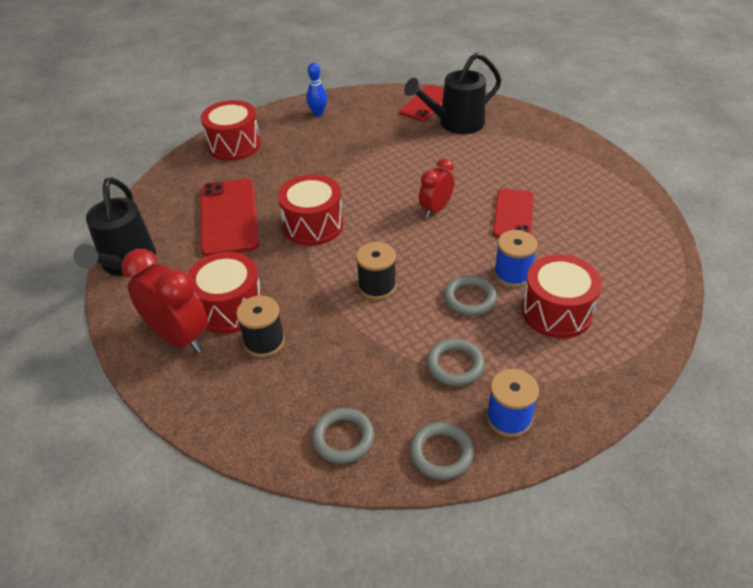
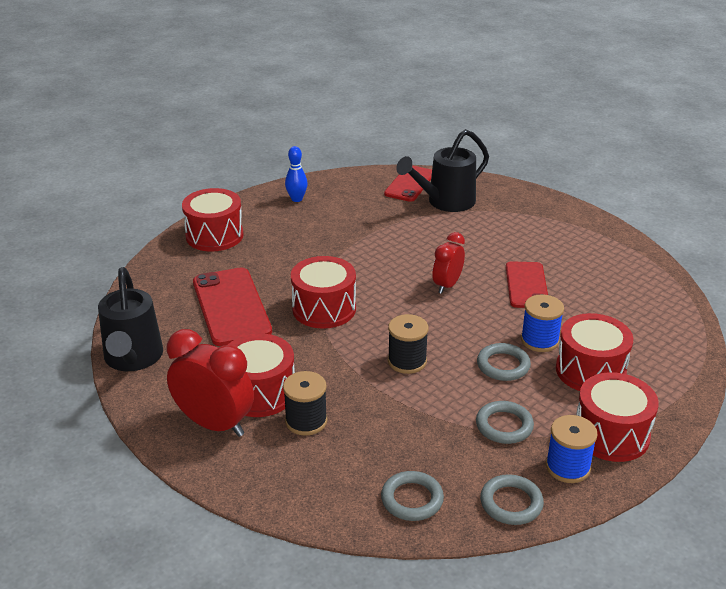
camera: 10 degrees left, 10 degrees down
none -> red drum [577,372,659,462]

